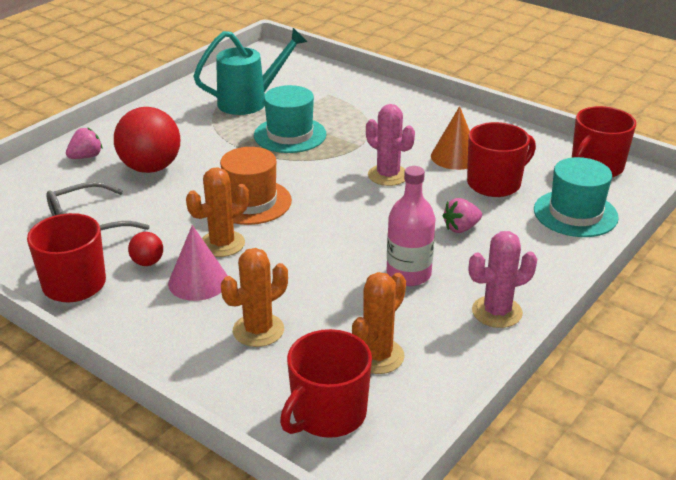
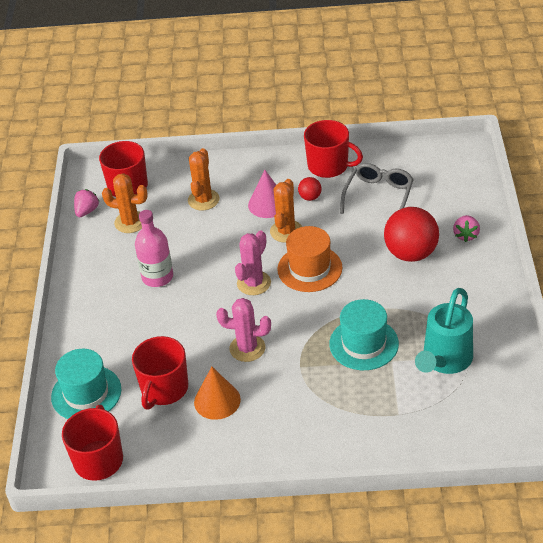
camera: 145 degrees right, 10 degrees up
orange cactus [352,272,406,374] -> orange cactus turned 75 degrees counterclockwise [102,173,148,233]
pink strawberry [443,198,482,233] -> pink strawberry moved to [74,189,99,217]
pink cactus [469,231,537,328] -> pink cactus moved to [235,231,271,295]

